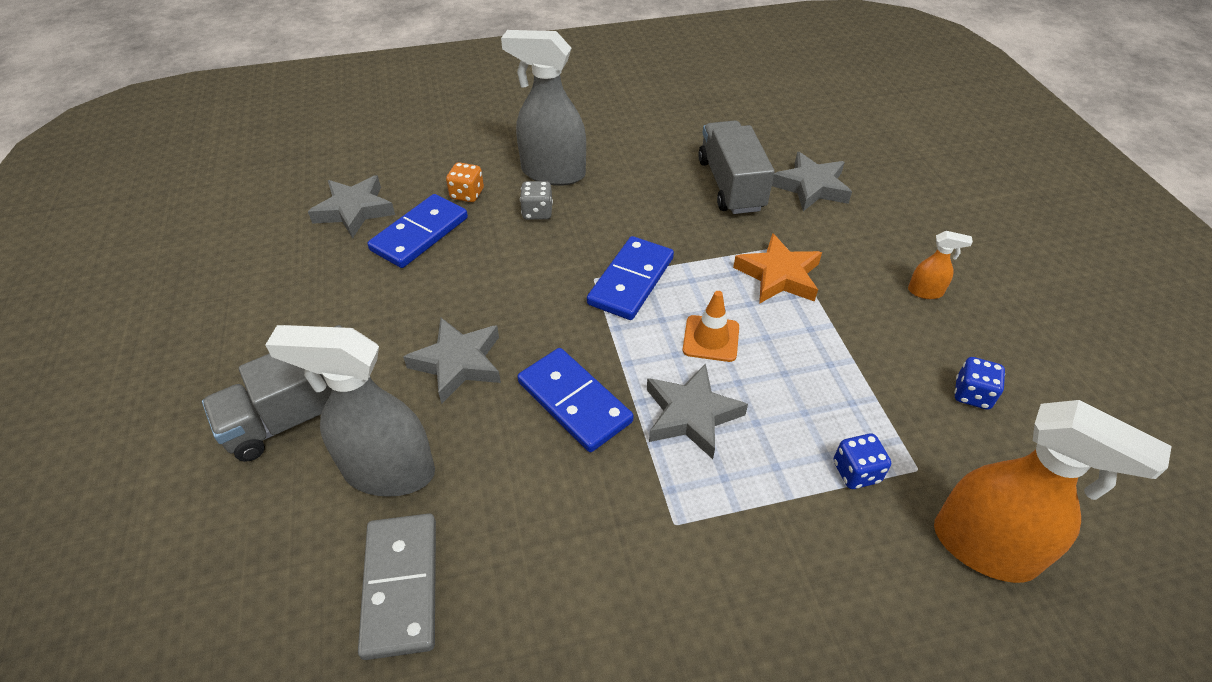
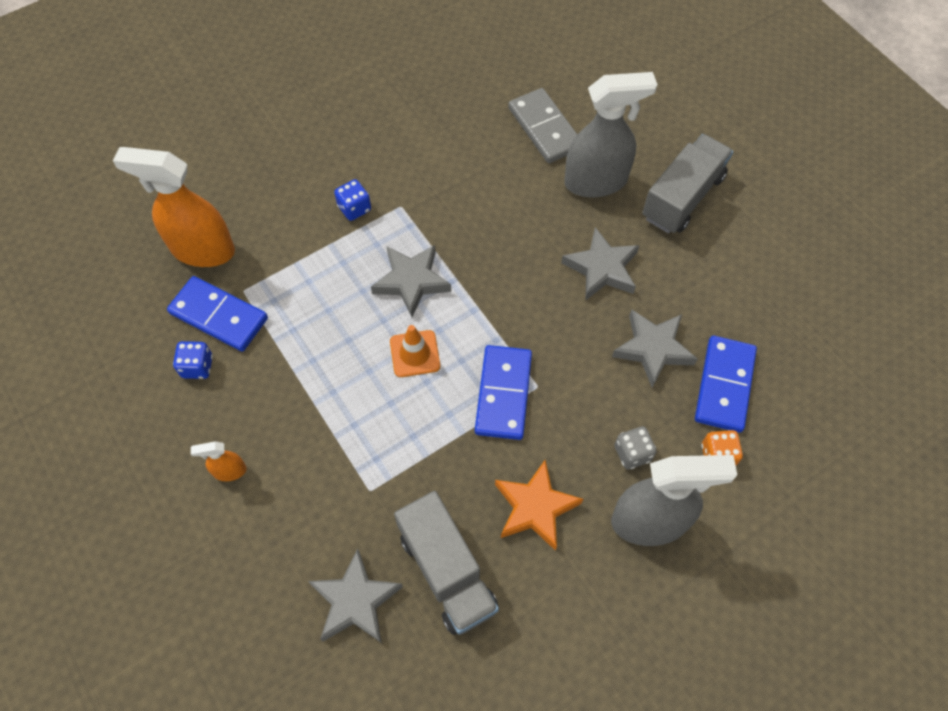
camera: 160 degrees right, 15 degrees up
grey star [308,175,395,239] -> grey star moved to [612,309,697,388]
blue domino [517,348,634,452] -> blue domino moved to [167,276,268,352]
orange star [733,233,822,304] -> orange star moved to [495,460,583,551]
blue dice [834,433,891,489] -> blue dice moved to [334,179,371,221]

